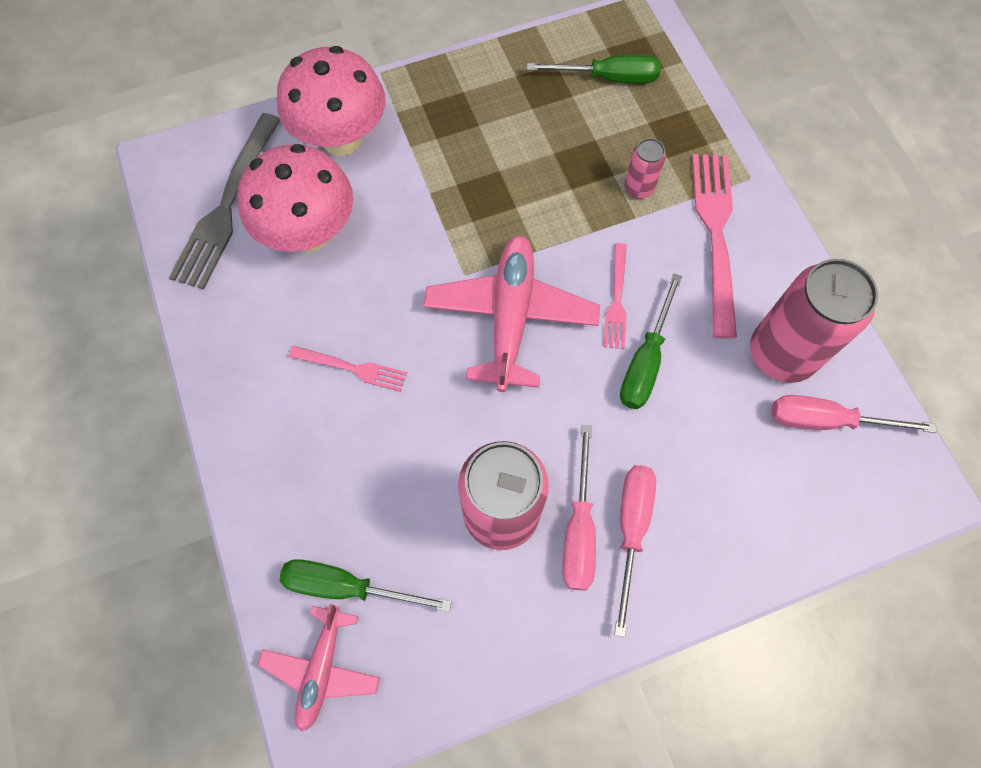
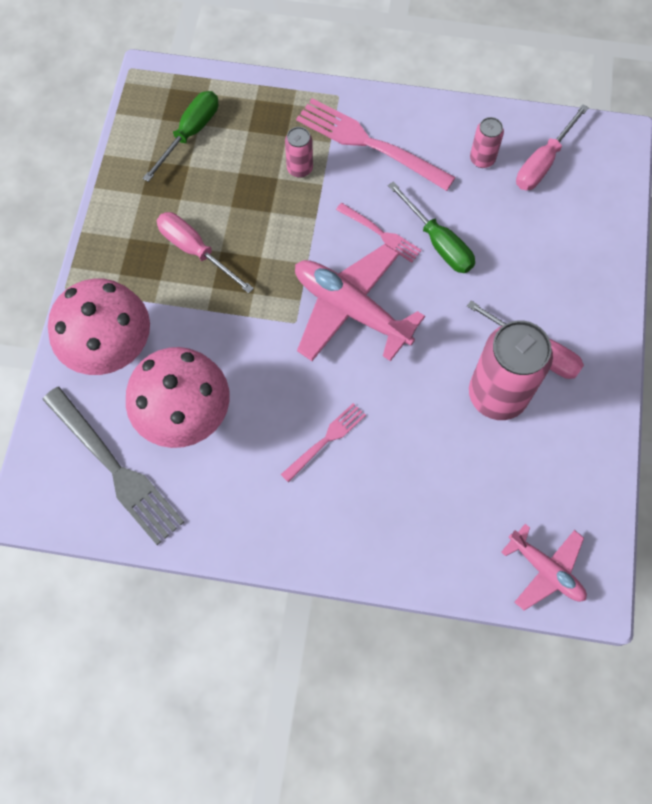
camera: 60 degrees left, 0 degrees up
green screwdriver [280,559,451,612] -> none
pink screwdriver [614,465,656,637] -> pink screwdriver moved to [157,212,254,294]
pink can [750,259,878,383] -> pink can [470,117,504,168], size x0.48

